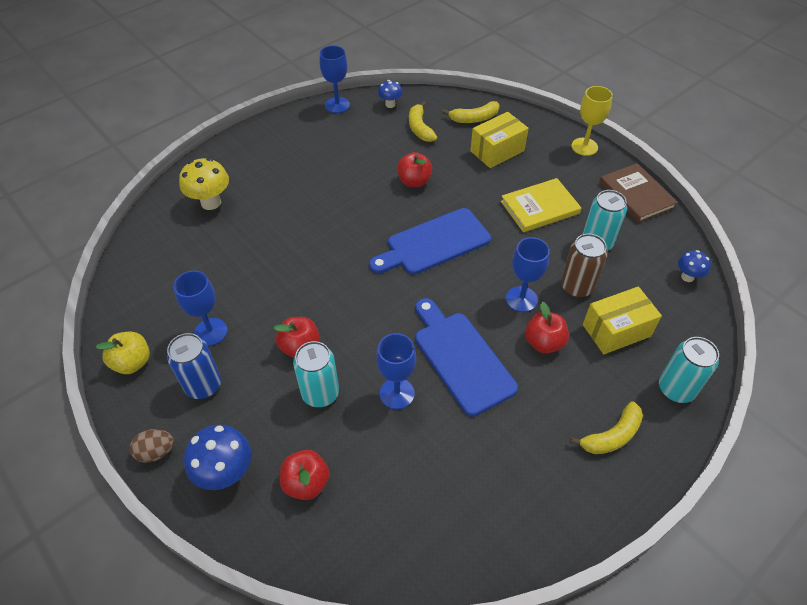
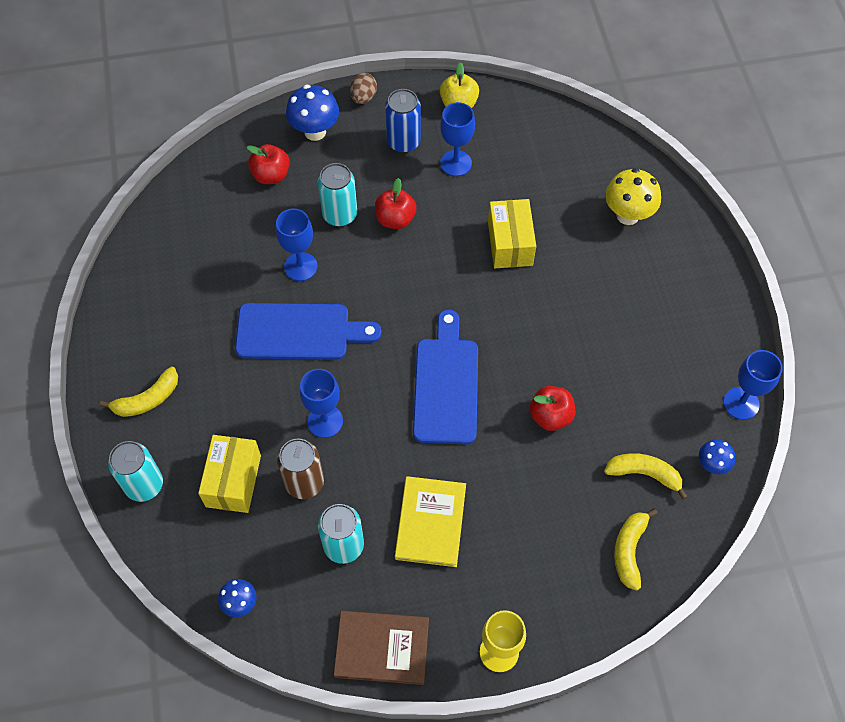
camera: 120 degrees right, 10 degrees up
yellow box [470,112,529,168] -> yellow box moved to [488,199,536,268]
red apple [525,301,569,353] -> none
yellow banana [570,401,643,454] -> yellow banana turned 120 degrees counterclockwise [100,367,178,417]

